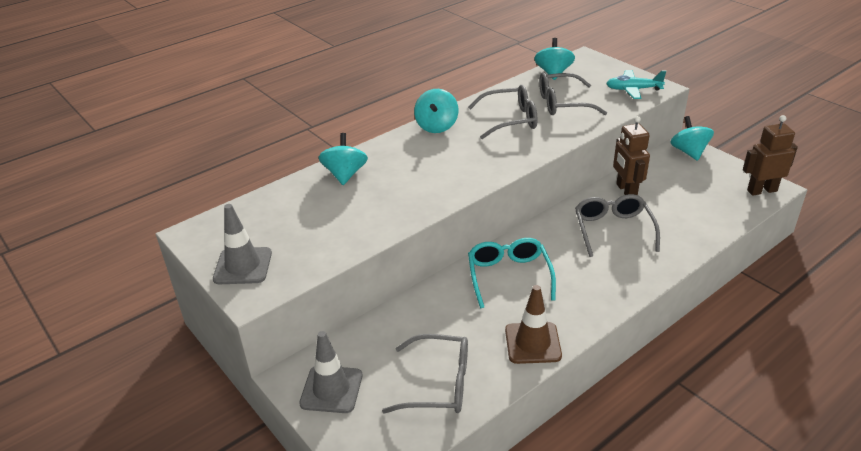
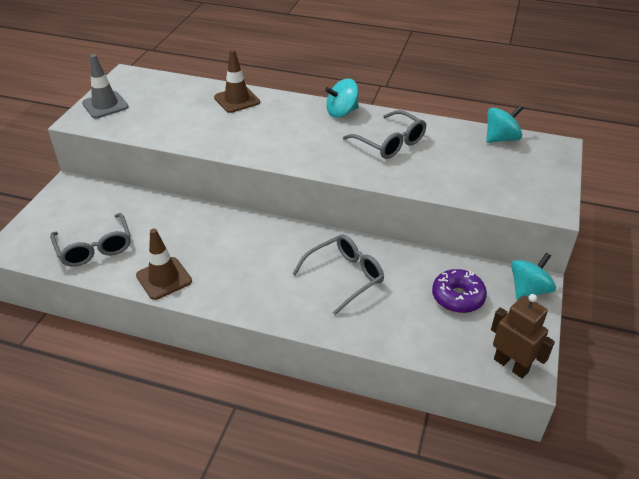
camera: 55 degrees right, 5 degrees up
grey traffic cone [299,331,362,413] -> none
turquoise spinning top [319,133,368,185] -> brown traffic cone [214,49,260,113]
turquoise glasses [468,238,556,309] -> none
grey glasses [539,72,607,115] -> none
turquoise plane [606,70,666,99] -> none
brown robot [613,116,650,195] -> none
none -> purple donut [432,269,487,313]

